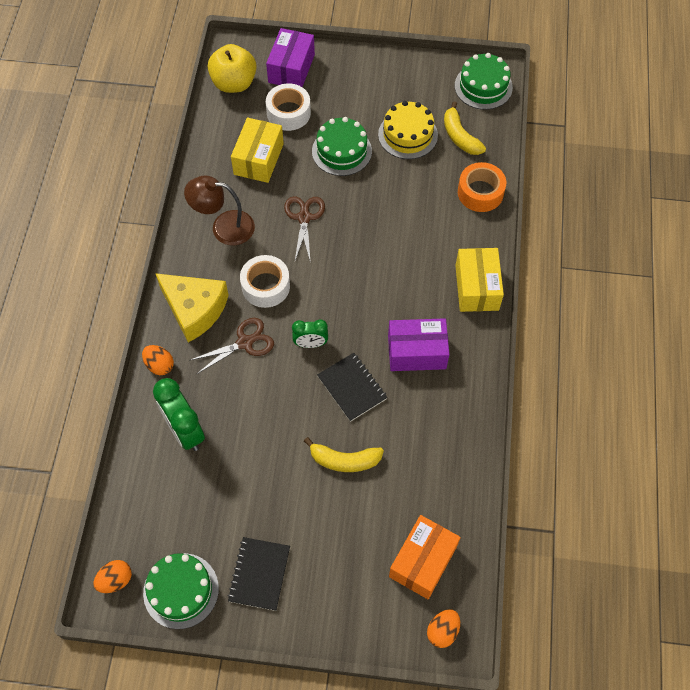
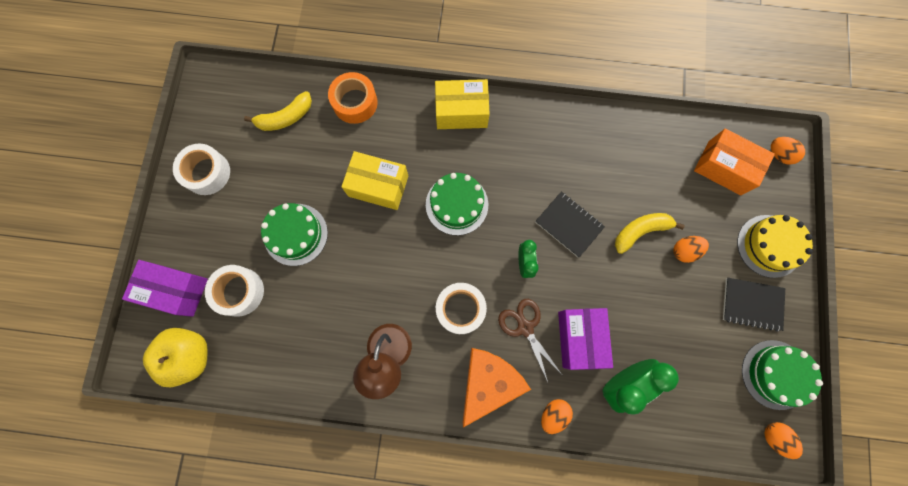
camera: 90 degrees left, 15 degrees up
yellow cheese [155,273,229,342] -> orange cheese [463,348,531,428]
yellow box [231,118,284,183] -> yellow box moved to [341,151,408,210]
brown scissors [284,197,325,263] -> none
yellow banana [304,437,384,472] -> yellow banana turned 120 degrees counterclockwise [615,213,685,254]
black notebook [317,353,388,422] -> black notebook turned 75 degrees clockwise [535,191,605,258]
yellow cake [378,101,438,159] -> yellow cake moved to [737,215,813,278]
purple box [388,318,449,371] -> purple box moved to [558,308,613,370]
green cake [455,53,513,110] -> green cake moved to [426,173,488,235]
none -> white tape [173,144,230,195]
none -> orange egg [673,236,709,263]

